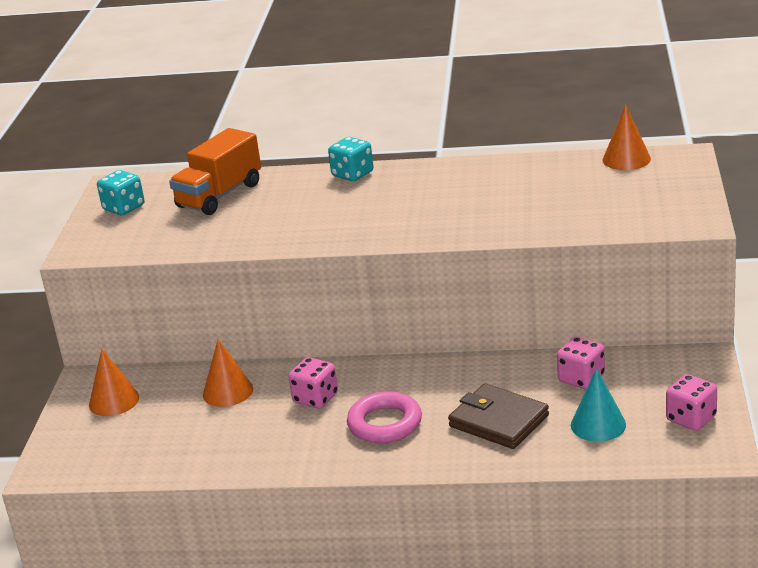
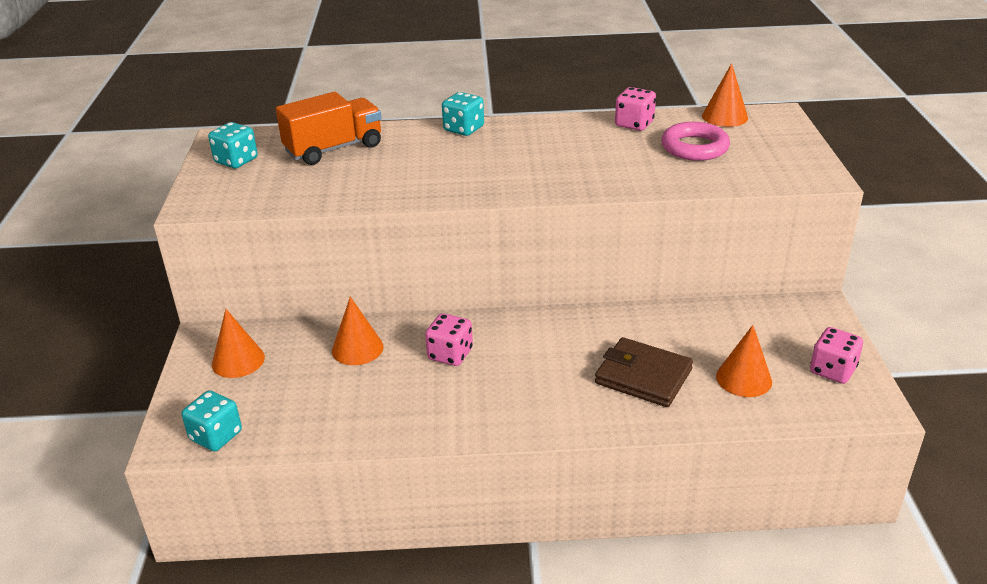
camera: 10 degrees left, 5 degrees up
orange truck [169,128,261,215] -> orange truck turned 150 degrees counterclockwise [276,92,382,165]
pink ring [347,391,422,443] -> pink ring moved to [662,122,730,161]
pink dice [557,337,605,389] -> pink dice moved to [615,87,656,131]
turquoise cone [571,368,626,442] -> orange cone [716,325,772,397]
none -> turquoise dice [181,390,242,451]

